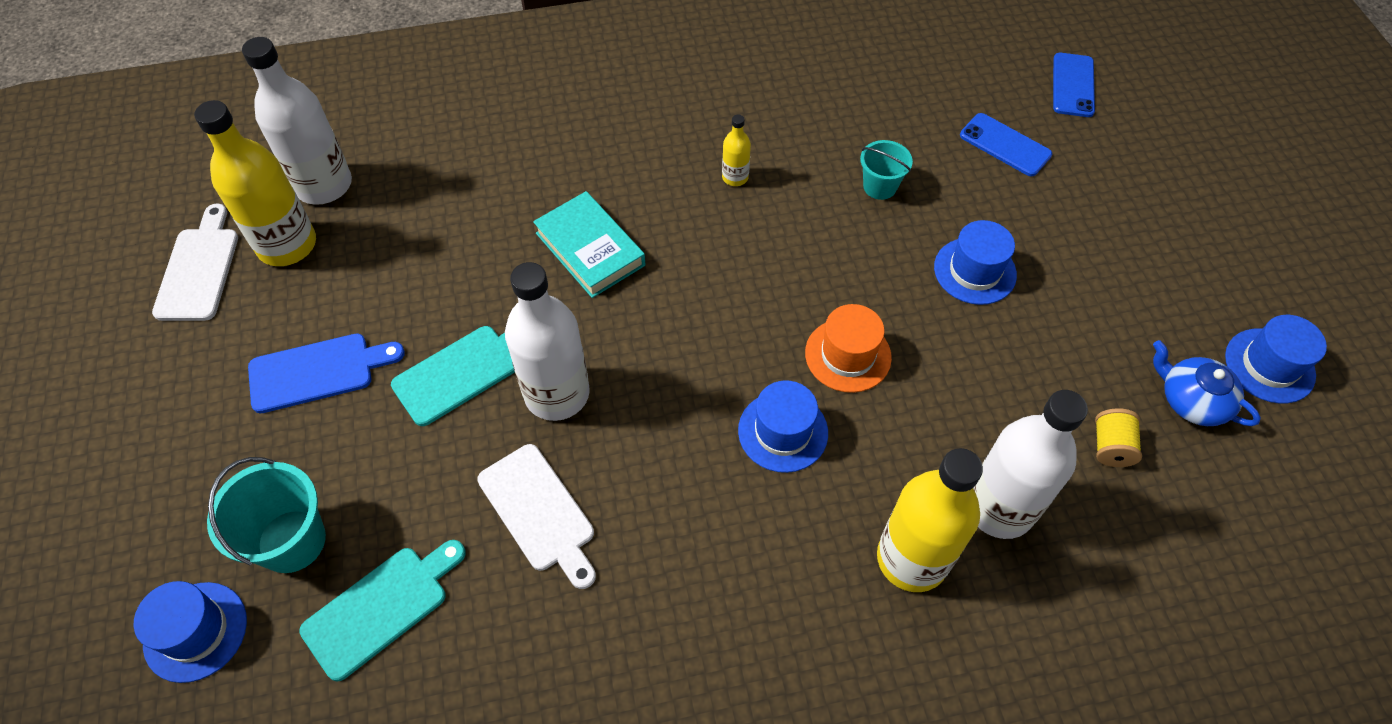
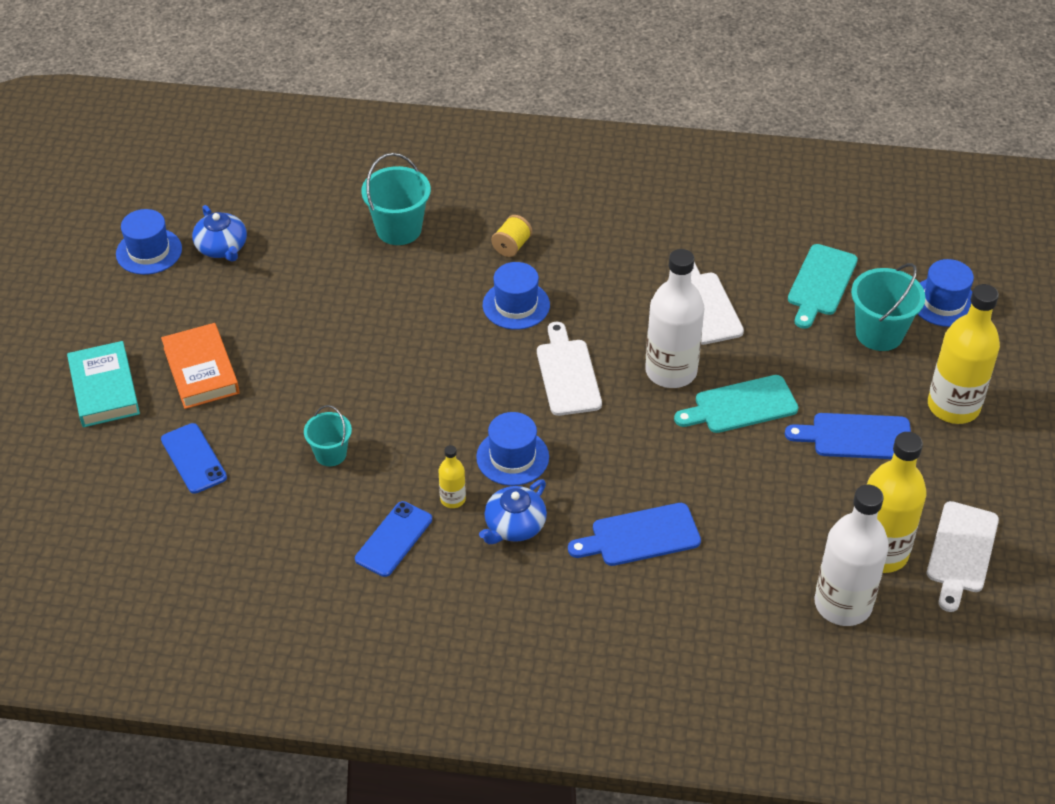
camera: 160 degrees left, 10 degrees down
turquoise cutting board [299,540,466,681] -> turquoise cutting board turned 45 degrees counterclockwise [788,244,858,329]
turquoise book [533,191,645,298] -> turquoise book moved to [67,341,140,427]
orange hat [805,304,892,393] -> none
yellow bottle [877,448,983,592] -> yellow bottle moved to [928,284,1000,424]
blue hat [934,220,1017,305] -> blue hat moved to [476,412,549,486]
white bottle [973,390,1088,539] -> turquoise bucket [361,153,431,245]
blue phone [1053,53,1095,117] -> blue phone moved to [355,501,432,577]
yellow spool [1095,408,1142,467] -> yellow spool moved to [491,215,532,257]
none -> orange book [161,323,240,409]
none -> blue teapot [479,479,547,545]
none -> white cutting board [537,322,602,416]
none -> blue cutting board [568,503,701,566]

